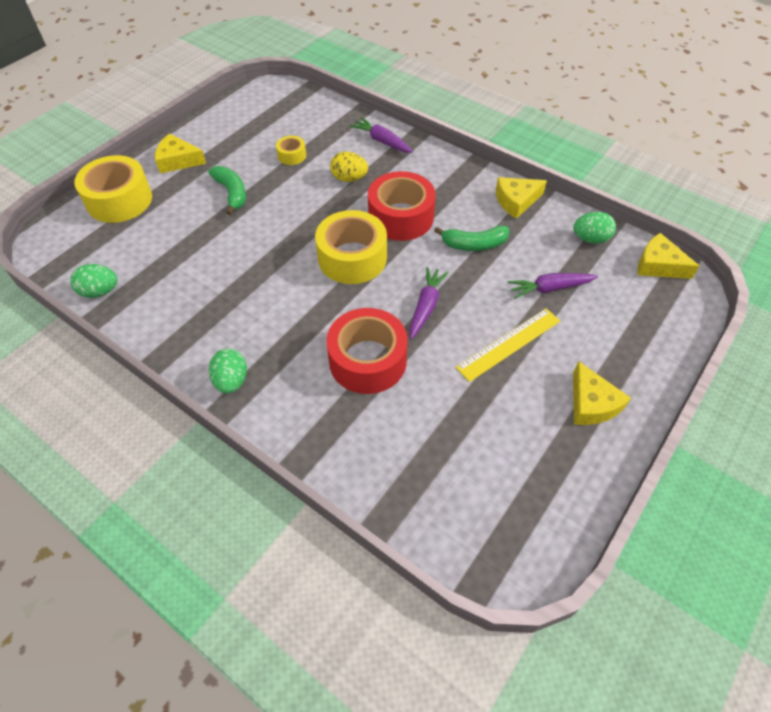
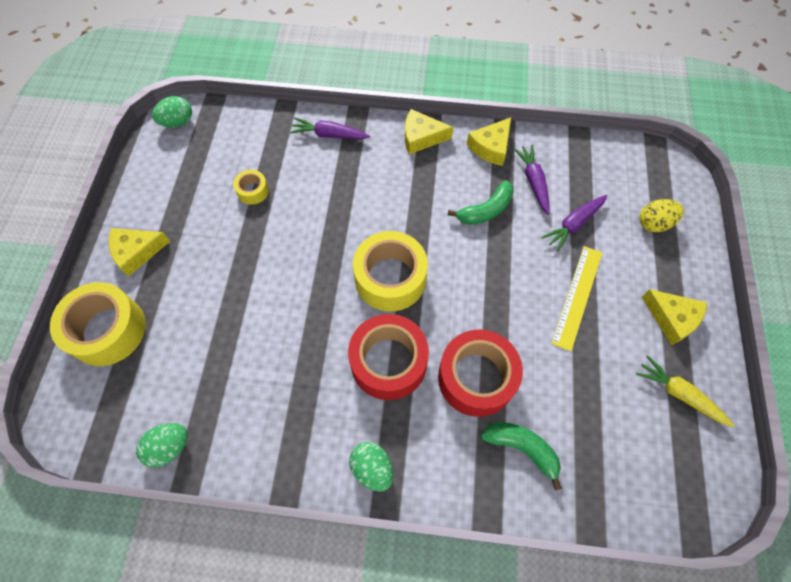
camera: 30 degrees left, 10 degrees up
green banana [208,166,246,215] -> green banana moved to [481,422,562,490]
yellow egg [330,152,368,182] -> yellow egg moved to [640,199,684,232]
red tape [368,171,436,241] -> red tape moved to [348,314,429,400]
purple carrot [410,267,449,339] -> purple carrot moved to [513,144,550,215]
green egg [573,212,616,244] -> green egg moved to [152,96,192,127]
yellow cheese [638,233,700,279] -> yellow cheese moved to [405,109,453,154]
none -> yellow carrot [636,355,735,427]

